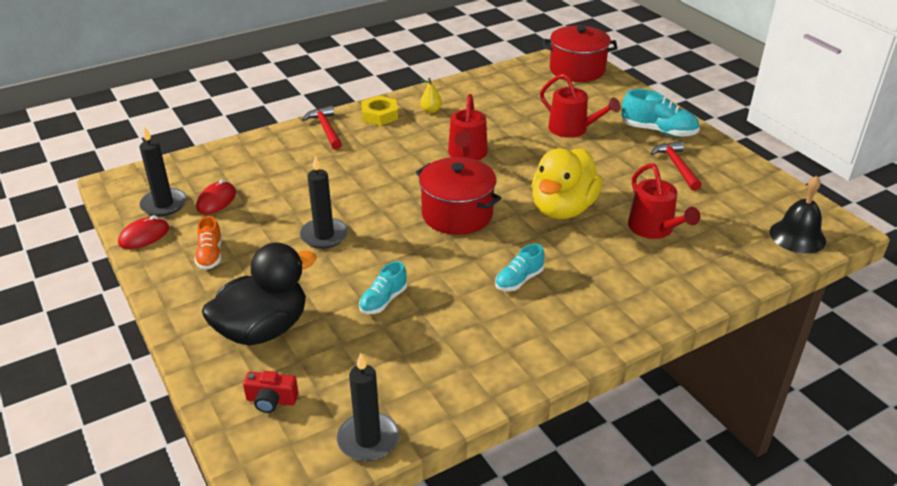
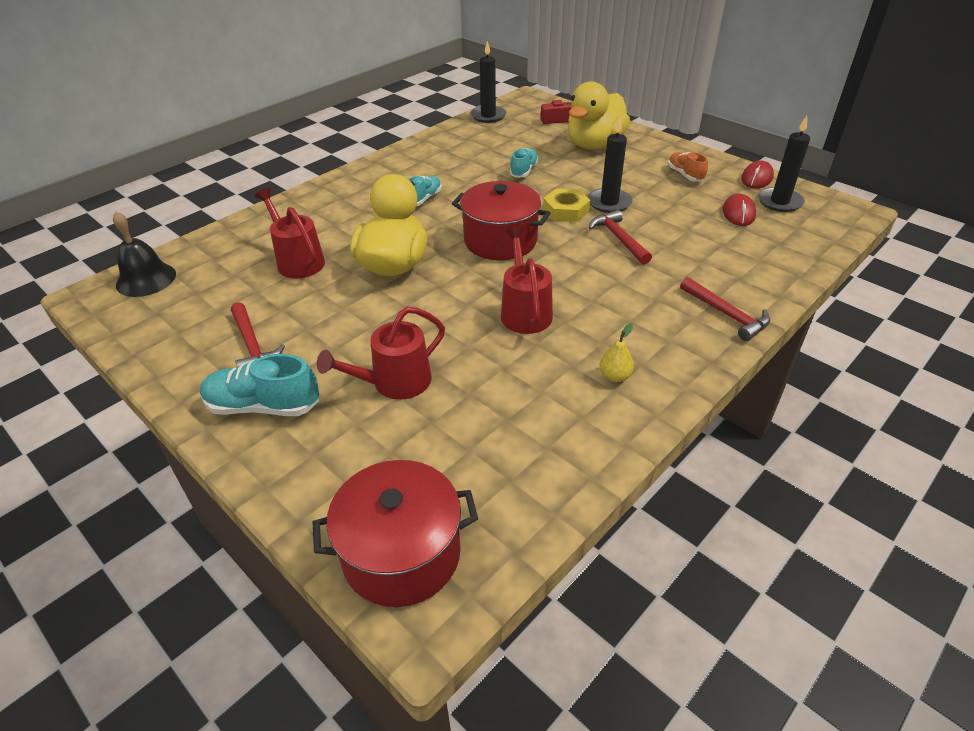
camera: 165 degrees right, 5 degrees up
black duck [202,242,317,345] -> yellow duck [568,81,630,149]
yellow nut [361,96,398,126] -> yellow nut moved to [543,188,591,222]
red watering can [540,74,621,138] -> red watering can turned 60 degrees counterclockwise [317,307,445,400]
none -> red hammer [589,210,652,264]

